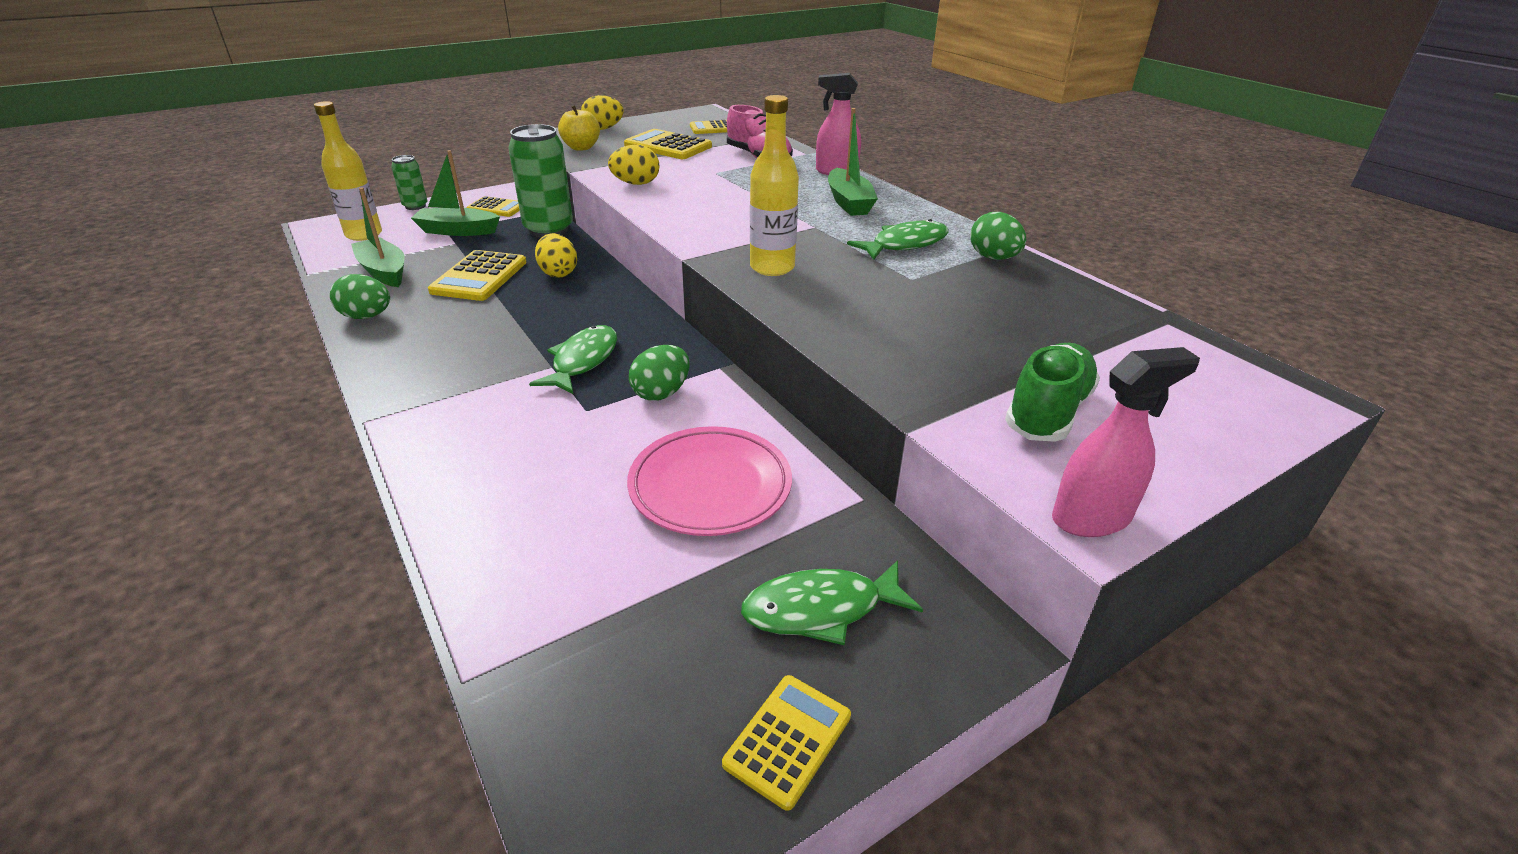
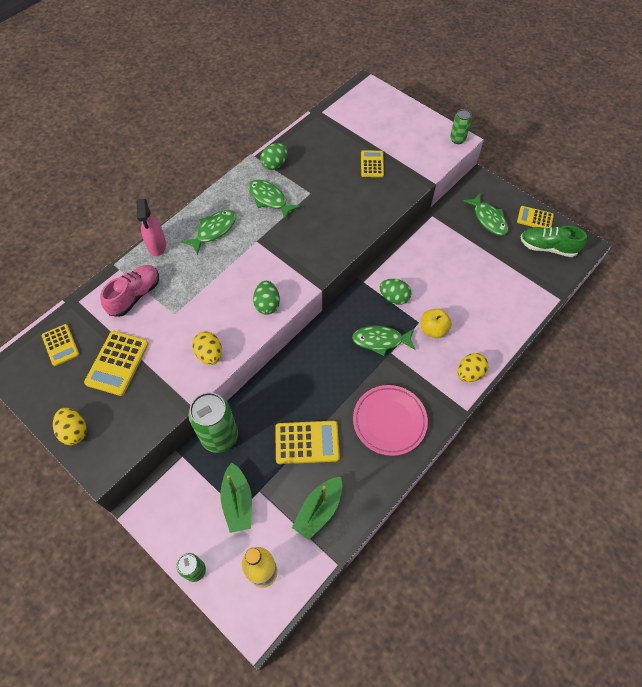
camera: 105 degrees left, 25 degrees up
green egg [330,274,390,319] -> green egg moved to [253,281,280,315]
yellow calculator [466,196,520,217] -> yellow calculator moved to [361,150,384,177]
yellow egg [535,233,577,277] -> yellow egg moved to [457,353,489,382]
yellow apple [558,105,600,151] -> yellow apple moved to [421,309,452,338]
pink plate [627,426,792,536] -> pink plate moved to [353,385,428,456]
yellow bottle [750,95,799,276] -> none
green boat [828,108,878,216] -> green fish [181,210,236,255]
green shoe [1005,343,1100,442] -> green shoe moved to [520,226,587,257]
pink spray bottle [1052,347,1200,537] -> green can [450,109,472,144]

